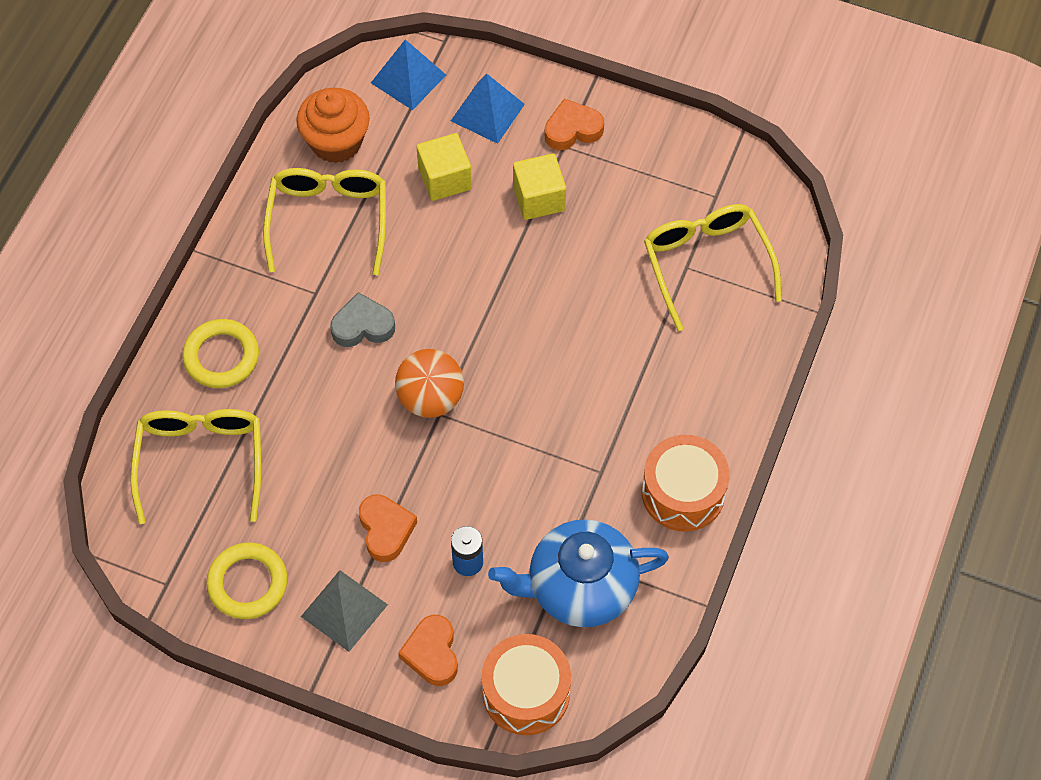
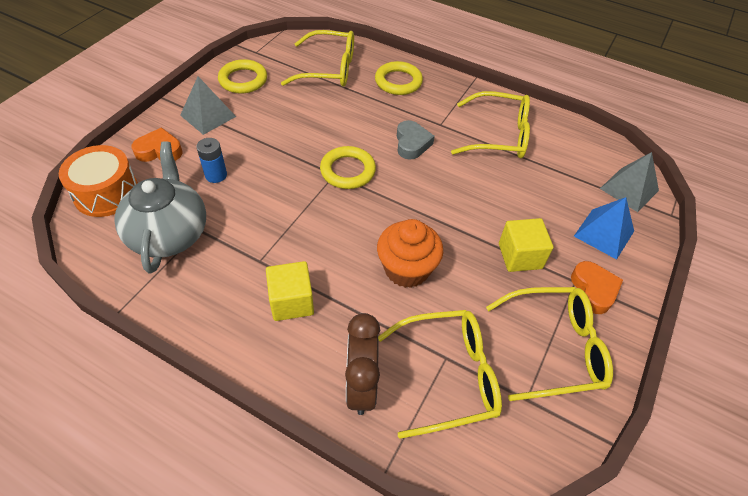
camera: 95 degrees right, 10 degrees down
orange cupcake [296,88,370,163] -> orange cupcake moved to [377,219,443,288]
orange heart [359,494,417,562] -> none
blue pyramid [371,40,446,110] -> grey pyramid [600,152,659,212]
orange ball [395,349,464,418] -> yellow ring [320,146,376,189]
yellow cube [417,133,472,201] -> yellow cube moved to [266,261,314,321]
blue teapot [488,519,669,627] -> grey teapot [115,141,206,273]
orange drum [642,435,730,532] -> none
none -> brown clock [345,313,380,415]
none -> yellow glasses [486,287,613,401]

